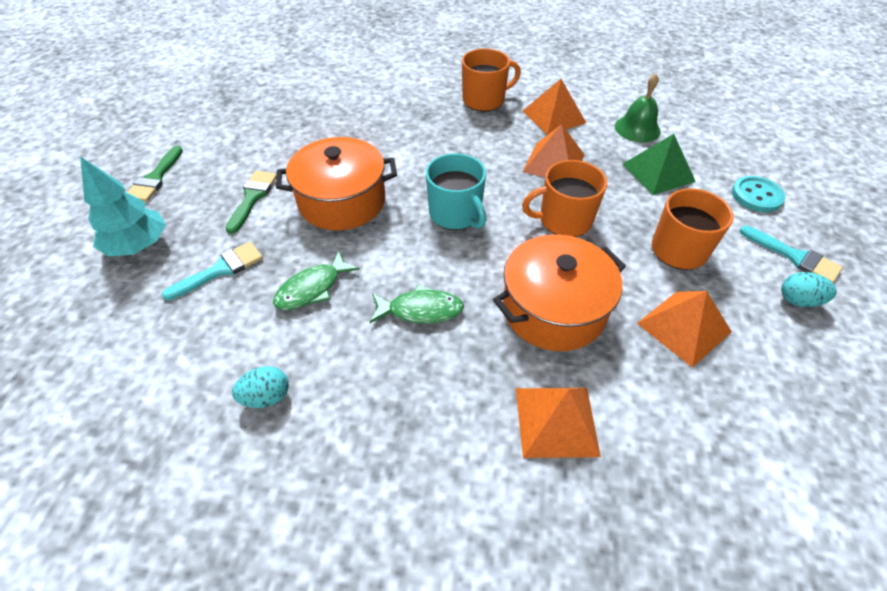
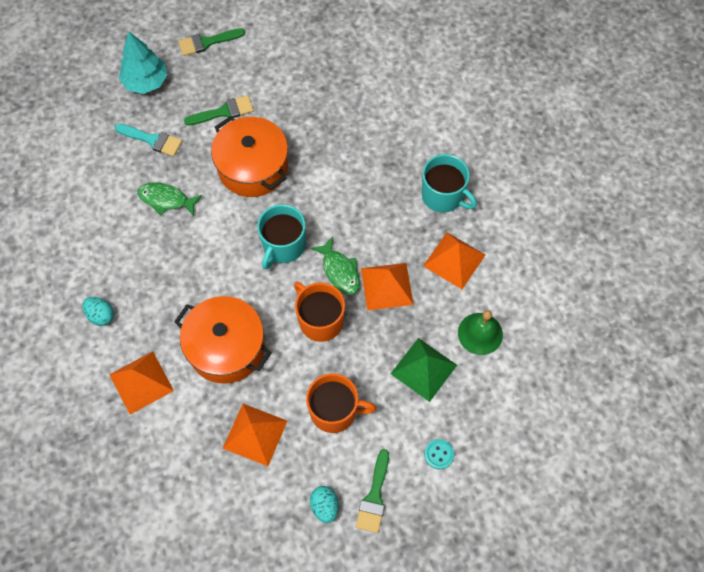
camera: 60 degrees right, 15 degrees up
turquoise egg [232,366,289,408] -> turquoise egg moved to [82,297,114,326]
green fish [370,284,464,324] -> green fish moved to [311,236,360,295]
orange mug [462,48,521,111] -> turquoise mug [422,154,477,213]
turquoise button [732,176,785,212] -> turquoise button [424,439,454,469], size x0.67
turquoise brush [739,226,843,283] -> green brush [356,449,389,533]

